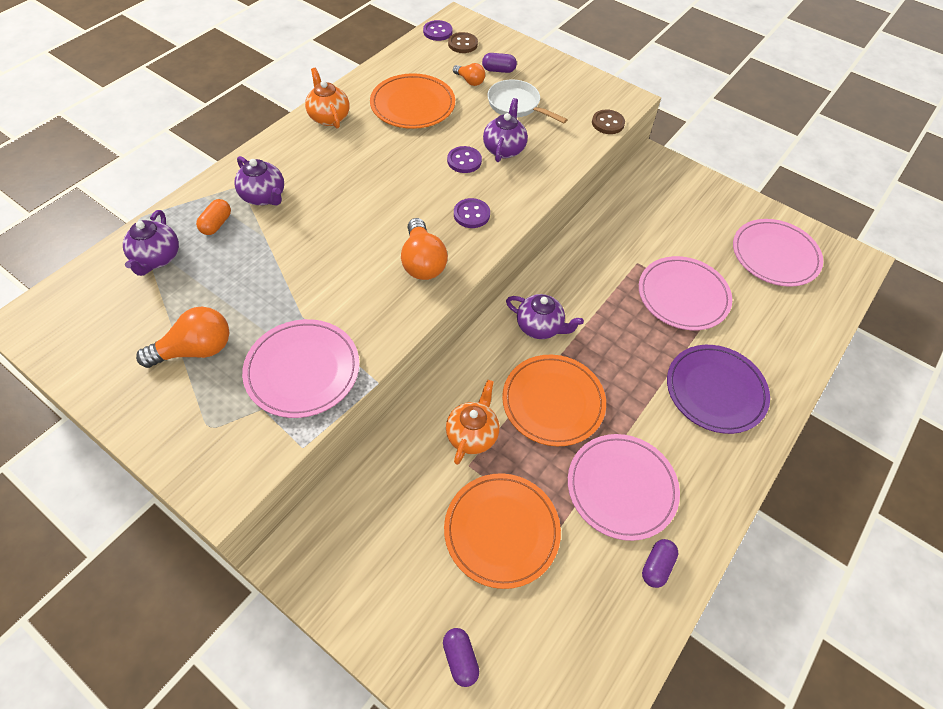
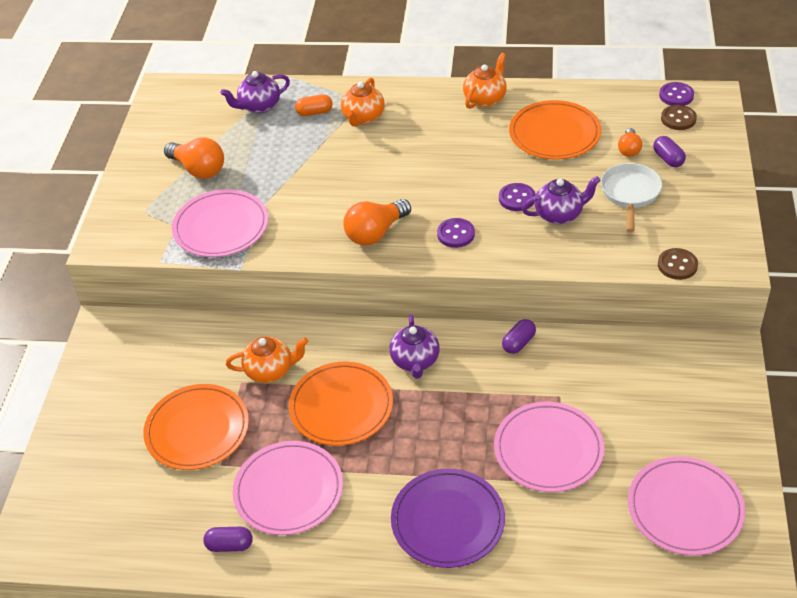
camera: 65 degrees right, 10 degrees down
purple teapot [234,156,284,206] -> orange teapot [341,78,385,127]
purple capsule [443,628,479,687] -> purple capsule moved to [502,319,536,354]

